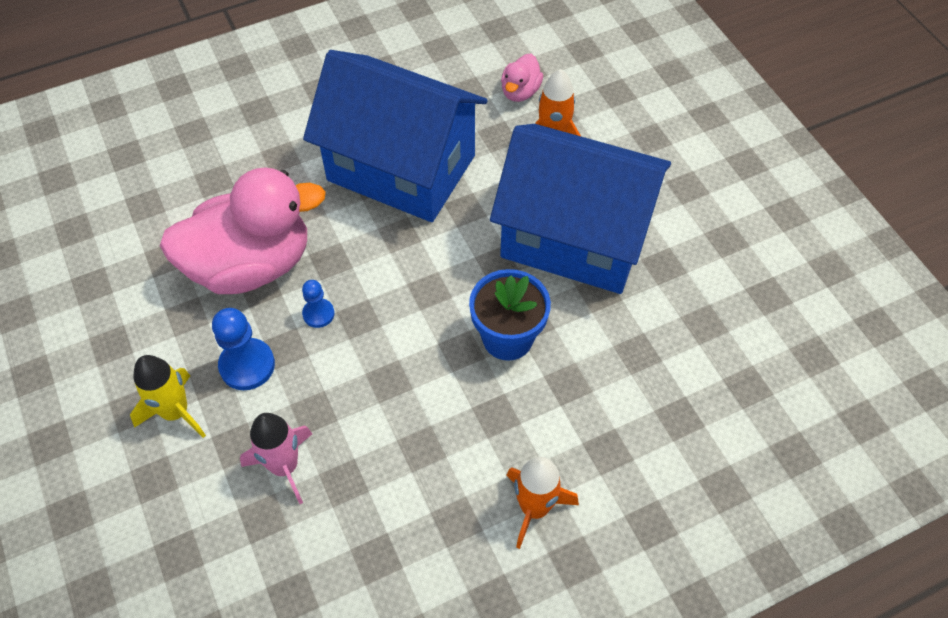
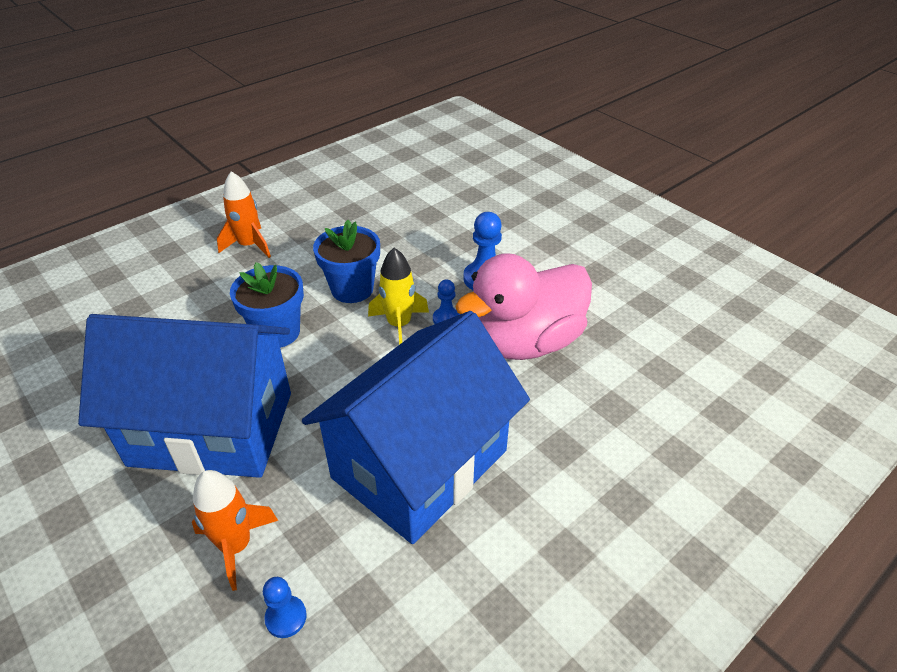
camera: 165 degrees right, 15 degrees down
yellow rocket [130,355,206,438] -> yellow rocket moved to [368,248,429,345]
pink rocket [240,413,312,504] -> none
blue house [303,50,487,222] -> blue house turned 60 degrees counterclockwise [302,311,530,544]
pink duck [501,54,543,102] -> blue pawn [263,577,307,638]
none -> blue flower pot [313,220,380,303]

